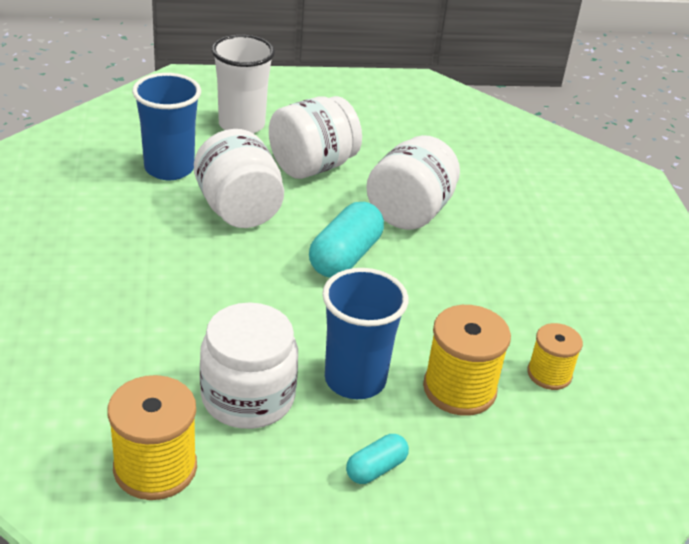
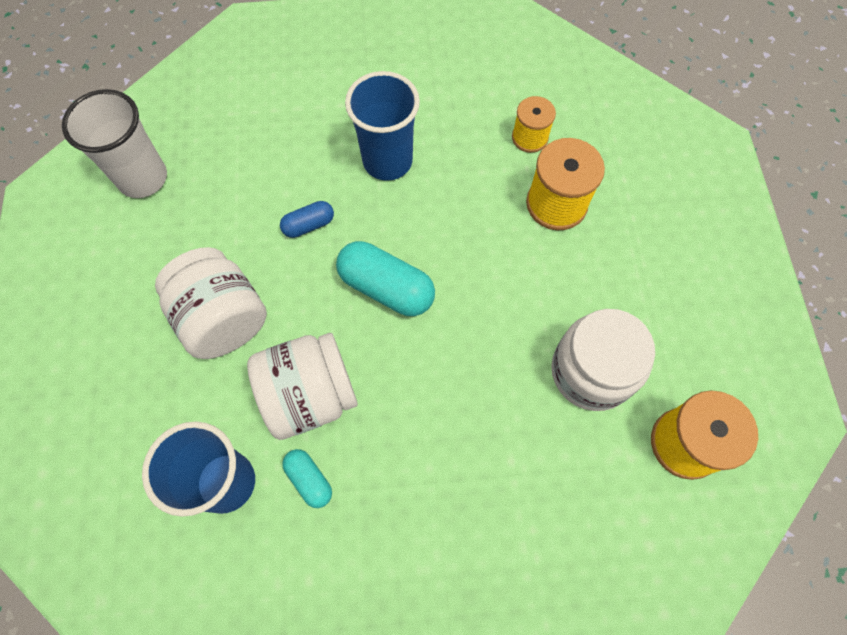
camera: 85 degrees left, 30 degrees up
white cup [212,34,275,134] -> white cup moved to [62,89,167,198]
blue cup [322,268,409,399] -> blue cup moved to [345,71,420,181]
turquoise capsule [346,434,409,484] -> turquoise capsule moved to [282,449,332,508]
white jar [366,135,460,230] -> blue capsule [280,201,334,238]

